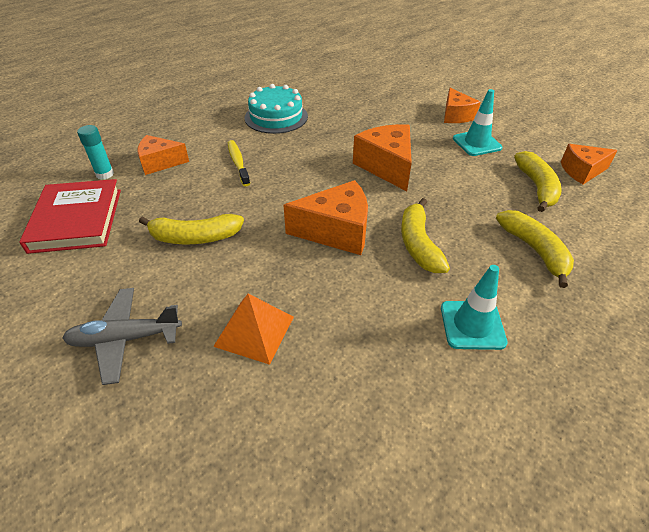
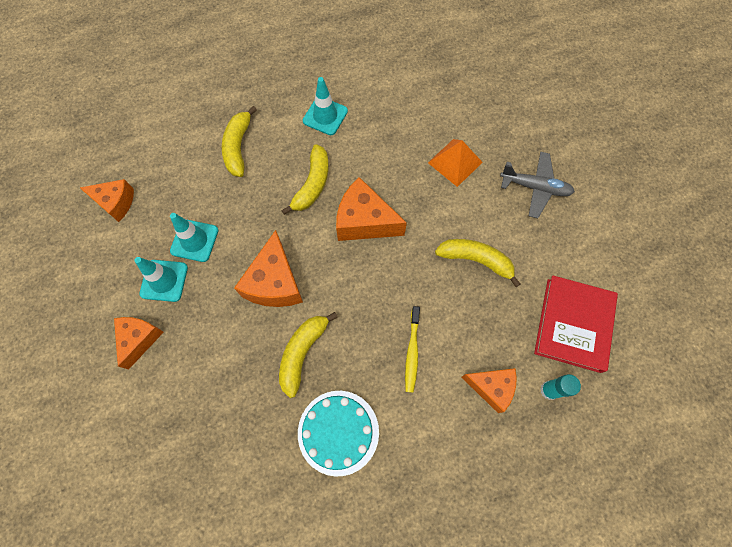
camera: 155 degrees left, 25 degrees up
yellow banana [514,151,562,212] -> yellow banana moved to [279,312,338,398]
none -> turquoise traffic cone [170,213,218,262]

